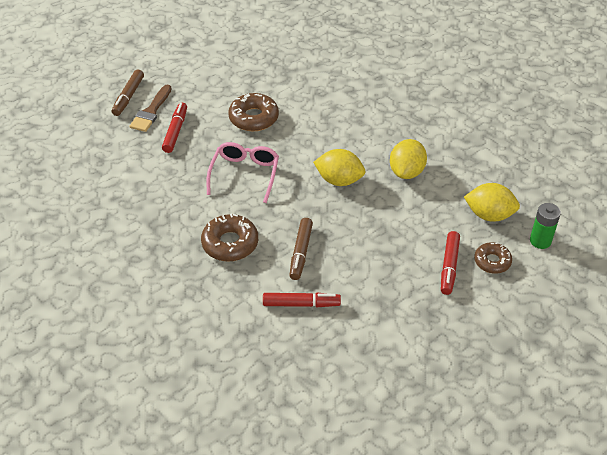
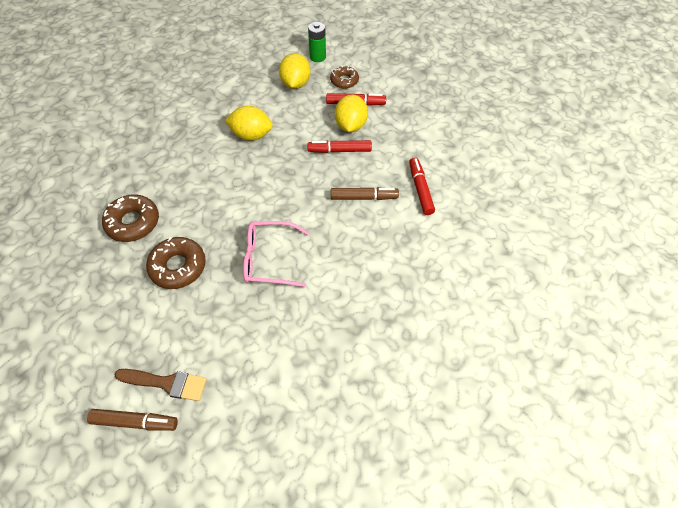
camera: 100 degrees left, 10 degrees up
red marker [162,102,187,153] -> red marker moved to [307,140,372,153]
brown donut [201,213,258,262] -> brown donut moved to [102,194,159,242]
yellow lemon [313,149,366,186] -> yellow lemon moved to [335,95,368,132]

